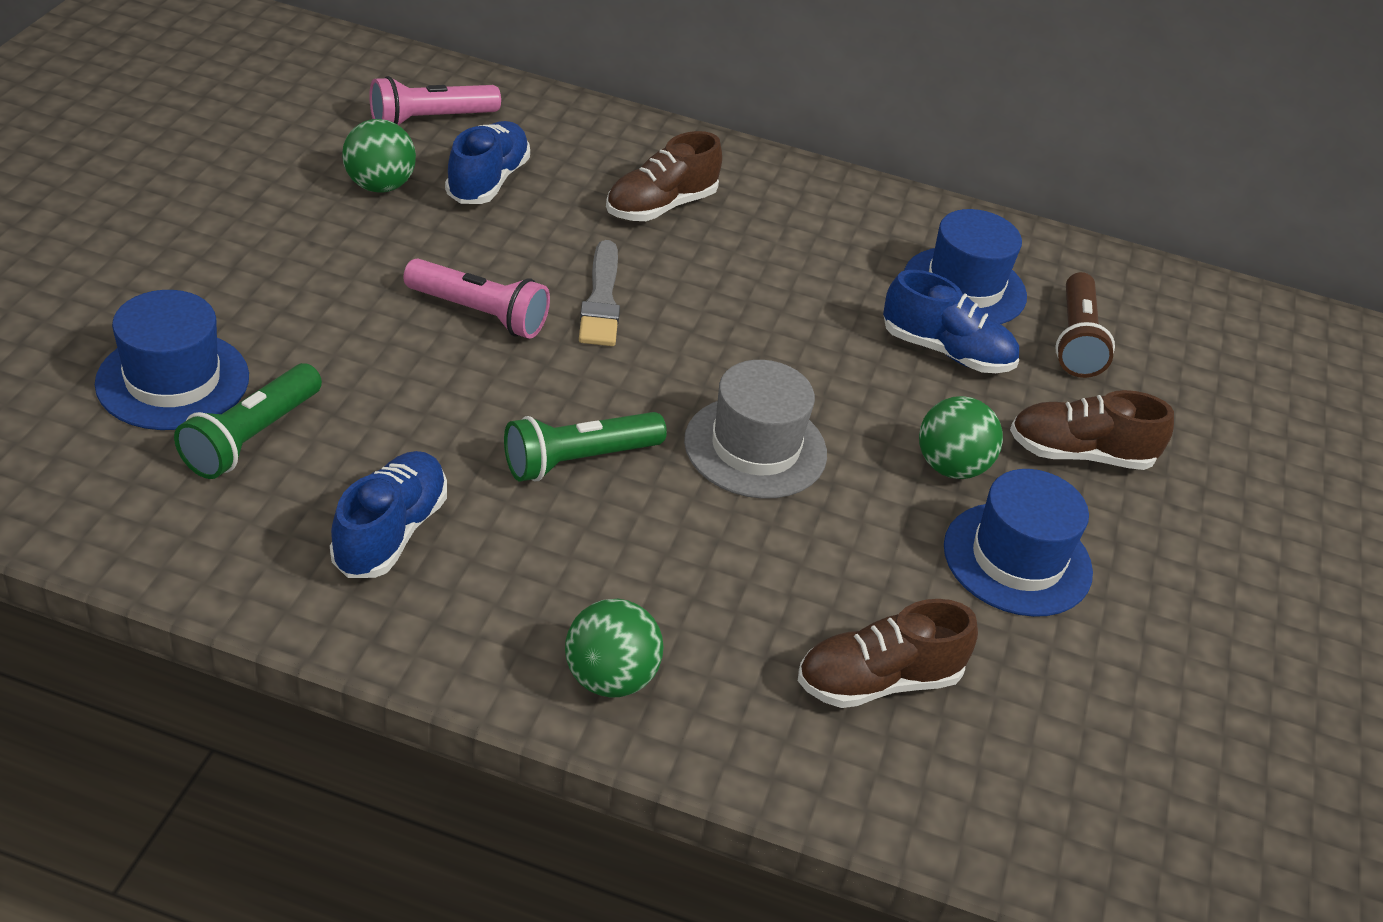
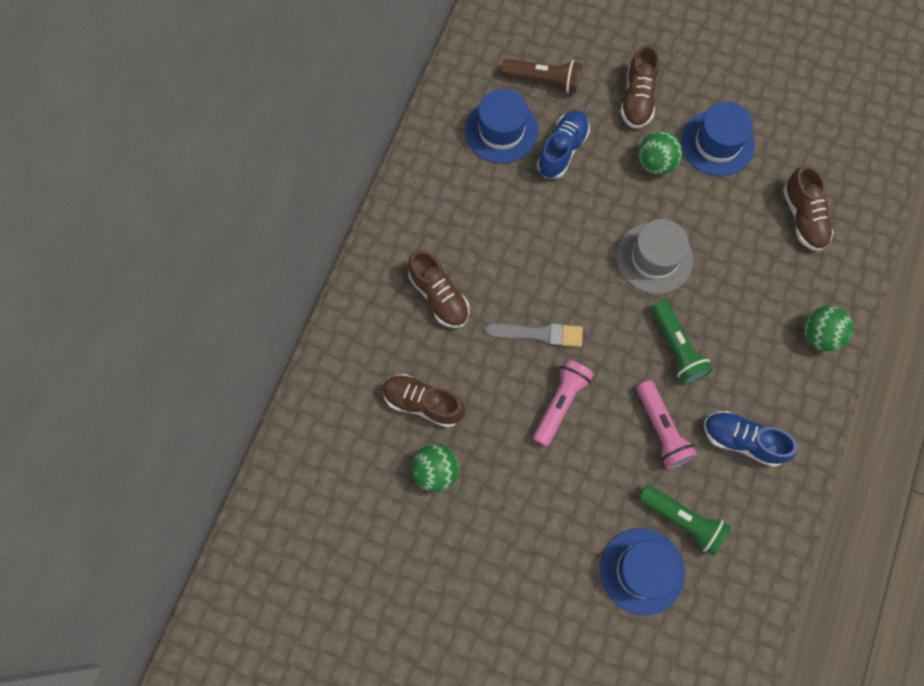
camera: 80 degrees left, 30 degrees up
pink flashlight [369,76,501,125] -> pink flashlight moved to [637,380,697,469]
blue shoe [445,121,530,204] -> brown shoe [382,374,465,428]

